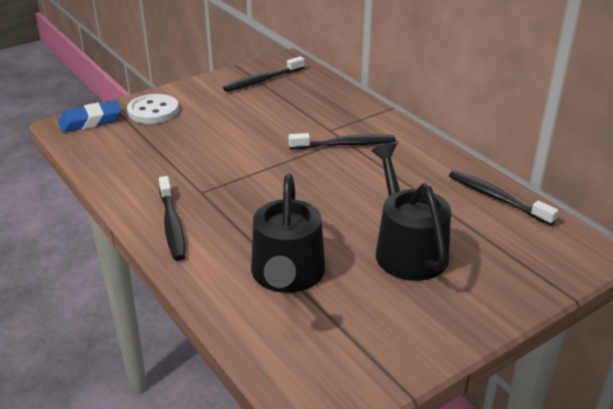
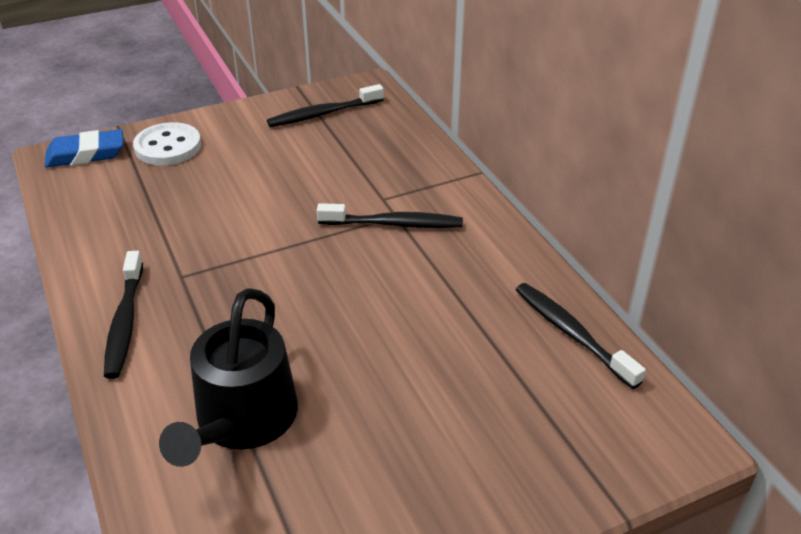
camera: 10 degrees right, 5 degrees up
black watering can [372,143,451,281] -> none

